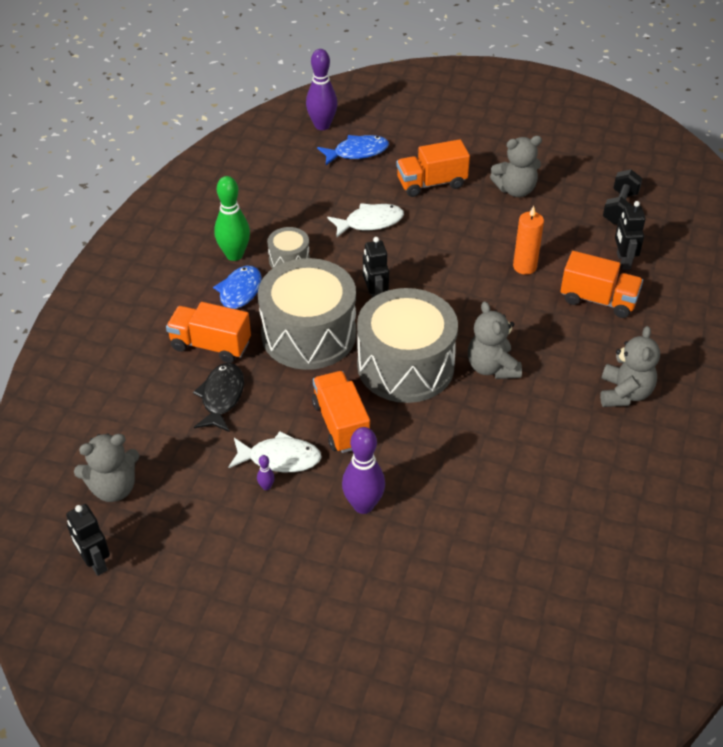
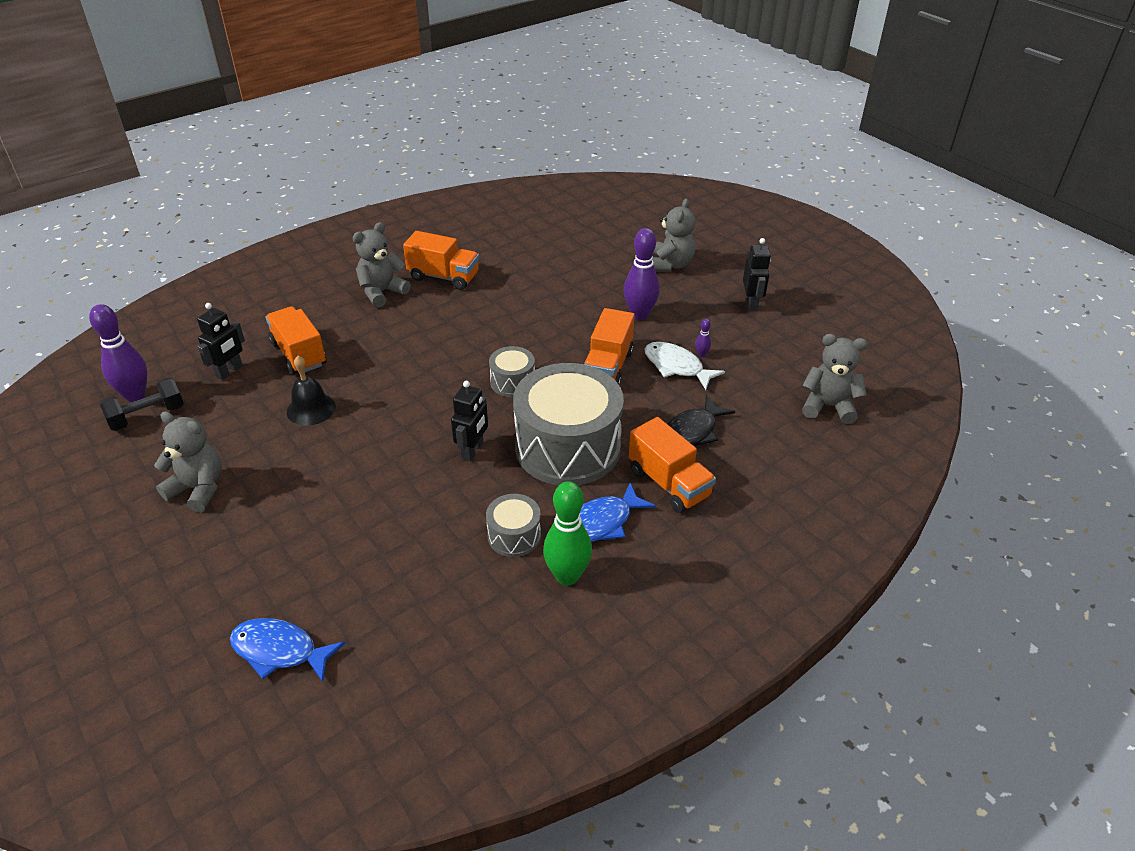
camera: 145 degrees left, 5 degrees down
black robot [66,504,110,576] -> black robot moved to [743,238,771,311]
purple bowling pin [306,49,338,130] -> purple bowling pin moved to [89,304,147,402]
white fish [327,203,404,238] -> none
grey drum [357,288,458,403] -> grey drum [489,346,535,397], size x0.46
orange truck [396,139,470,197] -> orange truck moved to [403,231,479,290]
grey teddy bear [468,301,522,379] -> grey teddy bear moved to [652,198,695,272]
orange candle [513,206,544,275] -> black bell [287,356,336,426]

